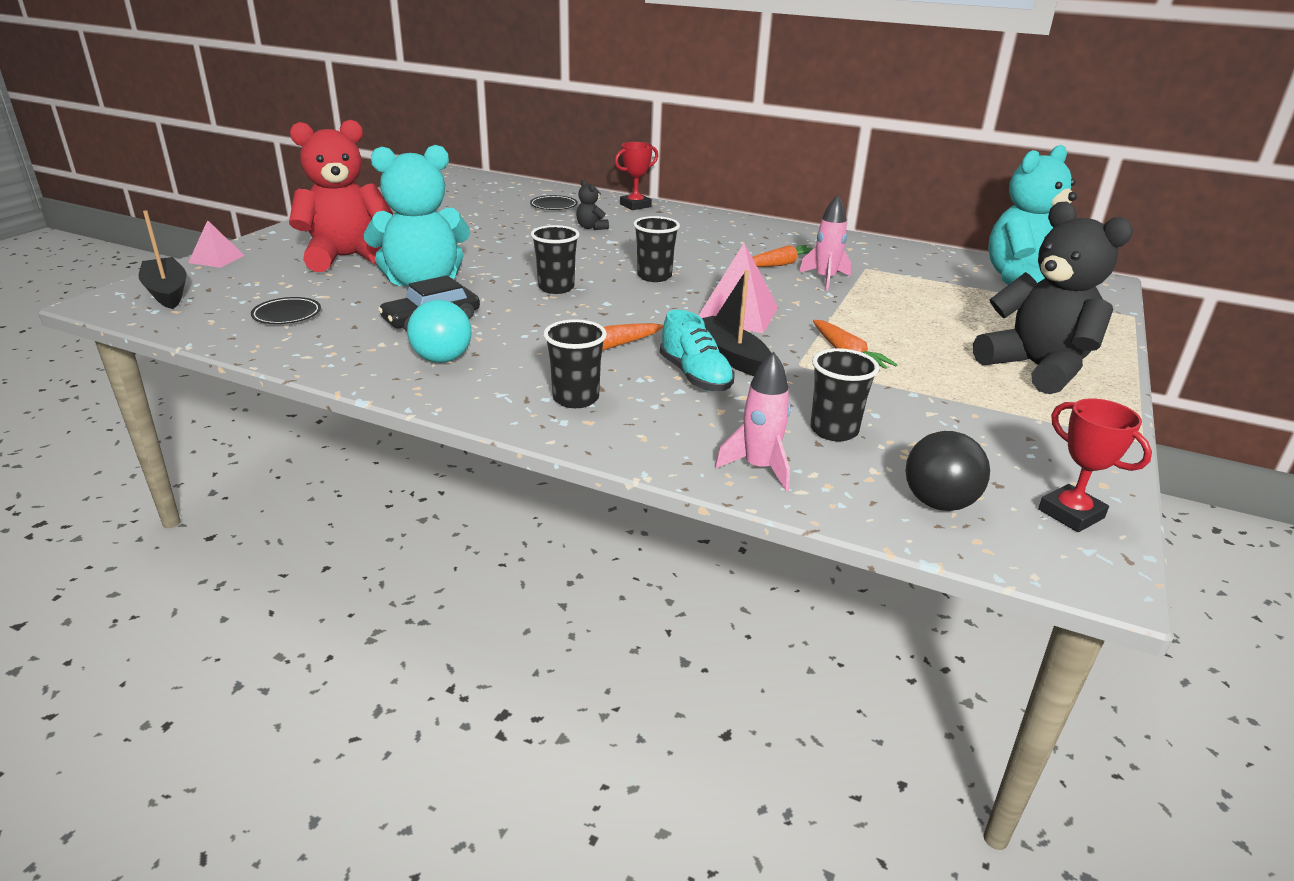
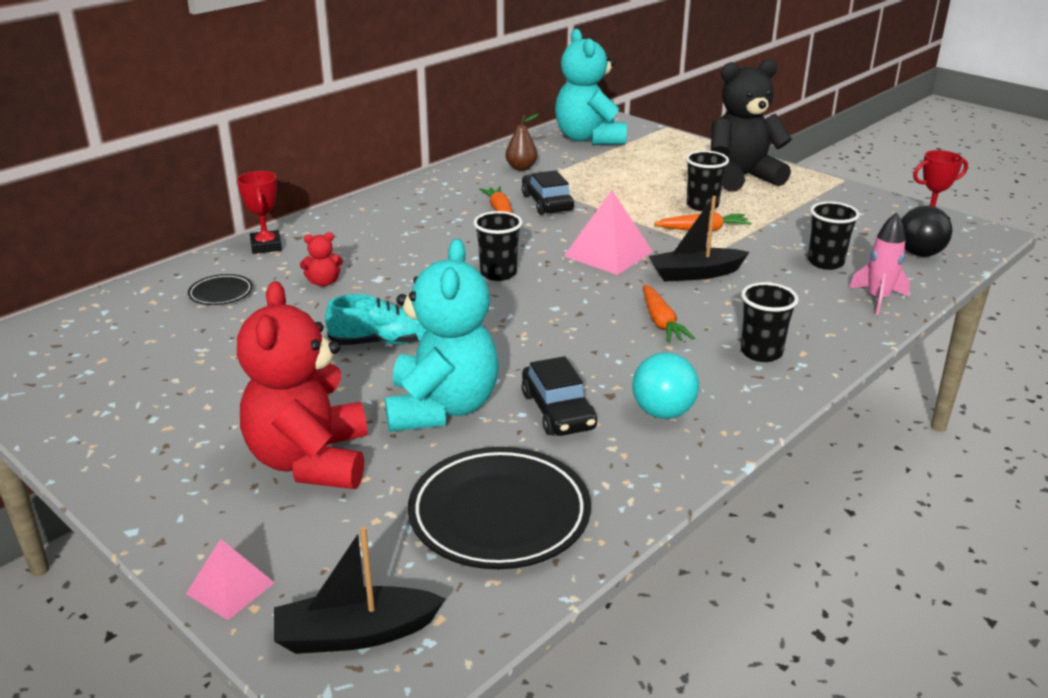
camera: 70 degrees left, 0 degrees up
black plate [251,297,321,324] -> black plate [408,447,591,569], size x2.09
black cup [531,225,580,294] -> black cup moved to [686,150,729,211]
black teddy bear [576,180,609,230] -> red teddy bear [300,232,343,287]
turquoise shoe [660,310,735,391] -> turquoise shoe moved to [325,294,420,345]
pink rocket [799,195,851,291] -> black car [522,170,574,215]
none -> brown pear [505,114,539,171]

